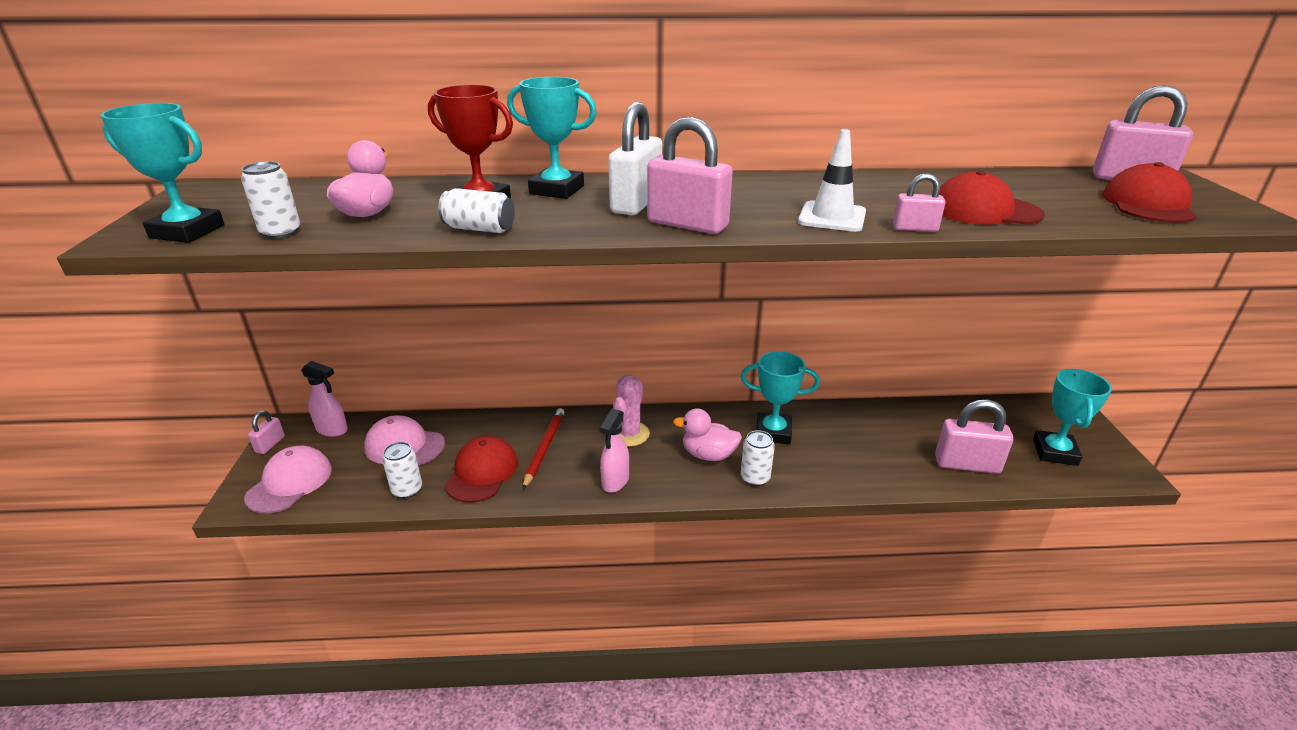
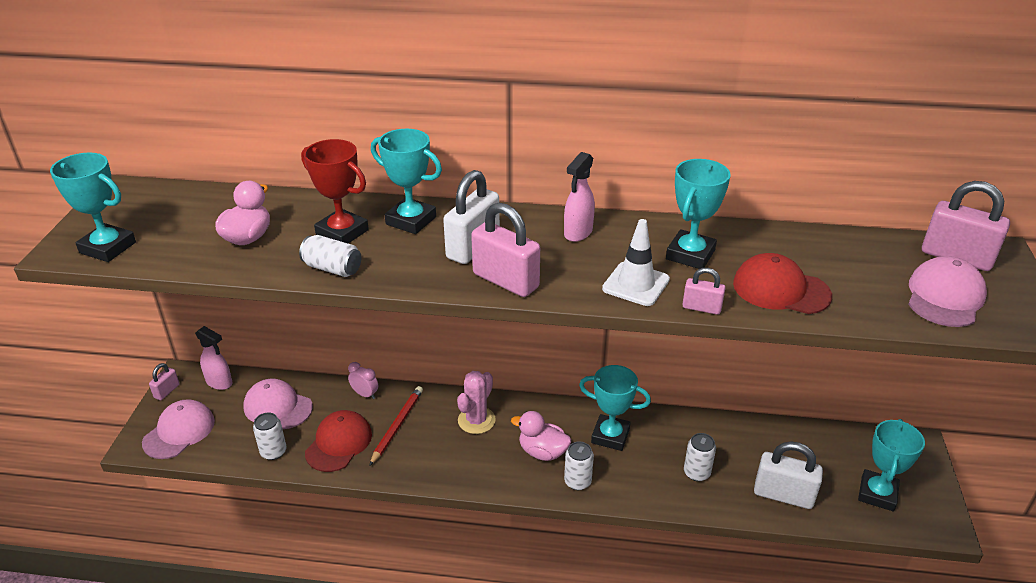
camera: 10 degrees right, 5 degrees up
white can [241,161,301,239] -> white can moved to [684,433,716,481]
pink spray bottle [599,409,629,493] -> pink spray bottle moved to [564,152,595,242]
pink padlock [935,400,1014,474] -> white padlock [754,441,823,509]
red cap [1102,162,1197,223] -> pink cap [908,256,987,327]
none -> pink clock [348,362,378,399]
none -> turquoise trophy [666,159,731,269]

